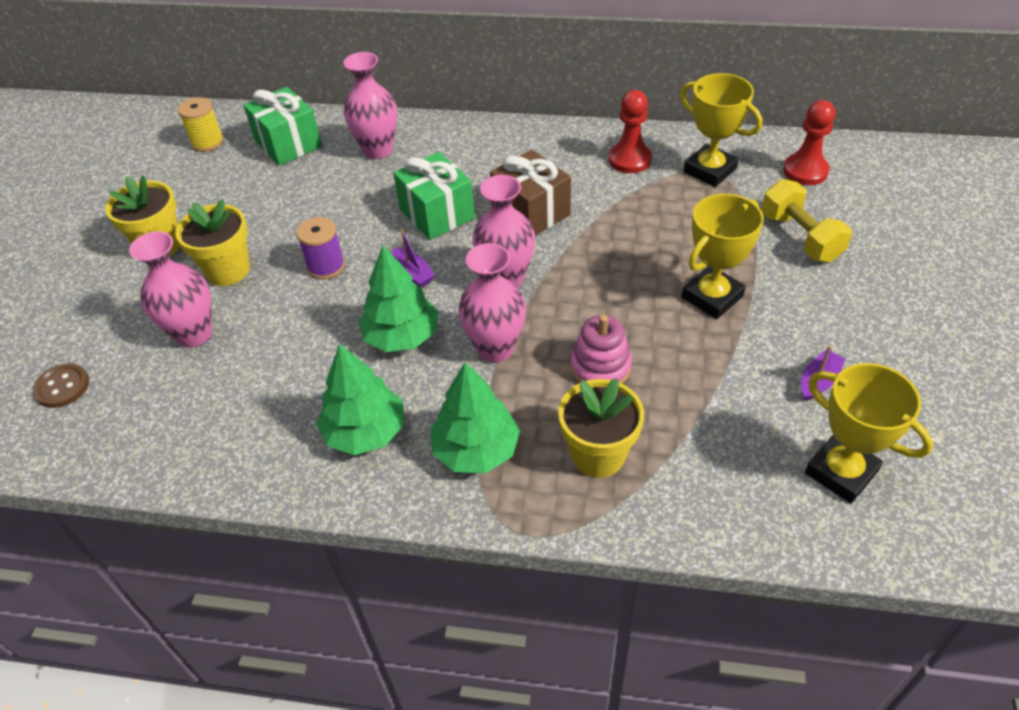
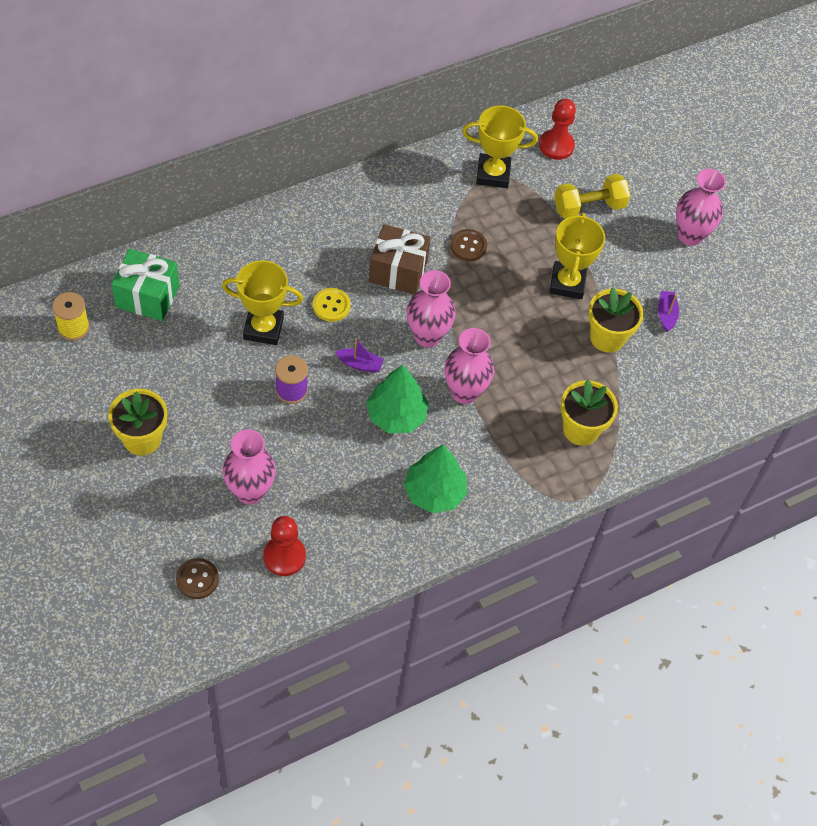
camera: 45 degrees left, 10 degrees up
yellow flower pot [175,199,250,286] -> yellow flower pot moved to [588,288,644,353]
pink vase [343,52,397,159] -> pink vase moved to [676,169,726,246]
green gift [393,152,475,240] -> yellow button [313,288,351,322]
green tree [431,362,520,473] -> none
pink stacking toy [571,315,632,384] -> none
red pawn [609,90,652,173] -> red pawn moved to [264,516,306,576]
yellow dumbbell [762,179,852,262] -> yellow dumbbell turned 45 degrees counterclockwise [554,174,630,219]
yellow trophy [805,363,933,503] -> yellow trophy moved to [222,260,303,345]
none -> brown button [451,229,487,261]

